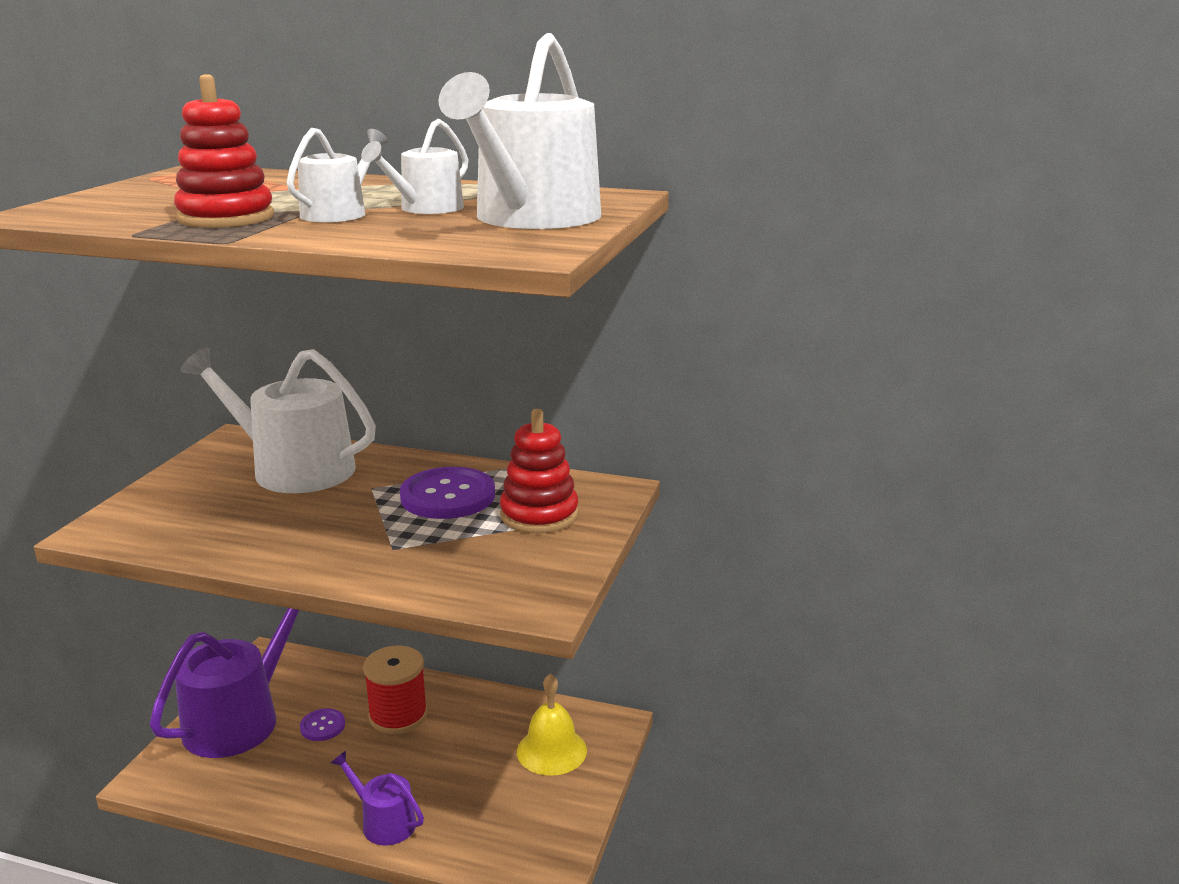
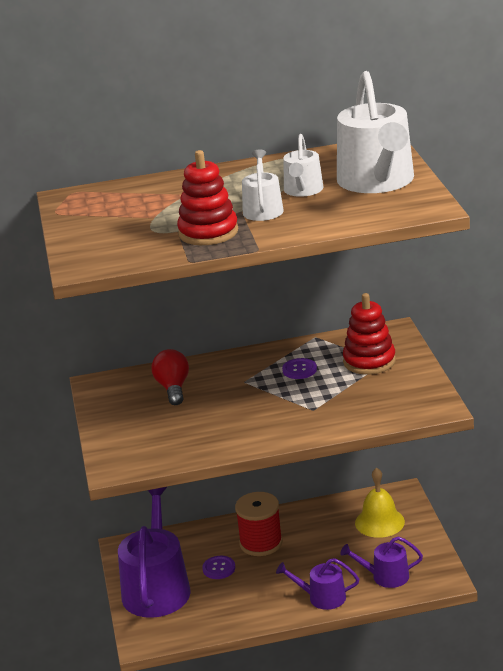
camera: 25 degrees left, 5 degrees up
white watering can [181,347,376,493] -> red light bulb [151,349,189,405]
purple button [400,467,495,519] -> purple button [282,358,317,379], size x0.52
none -> purple watering can [340,536,423,588]

